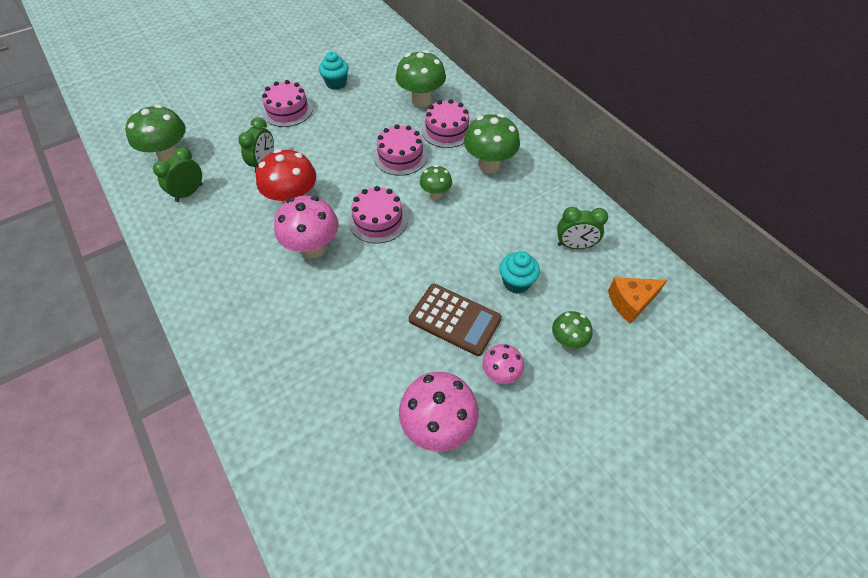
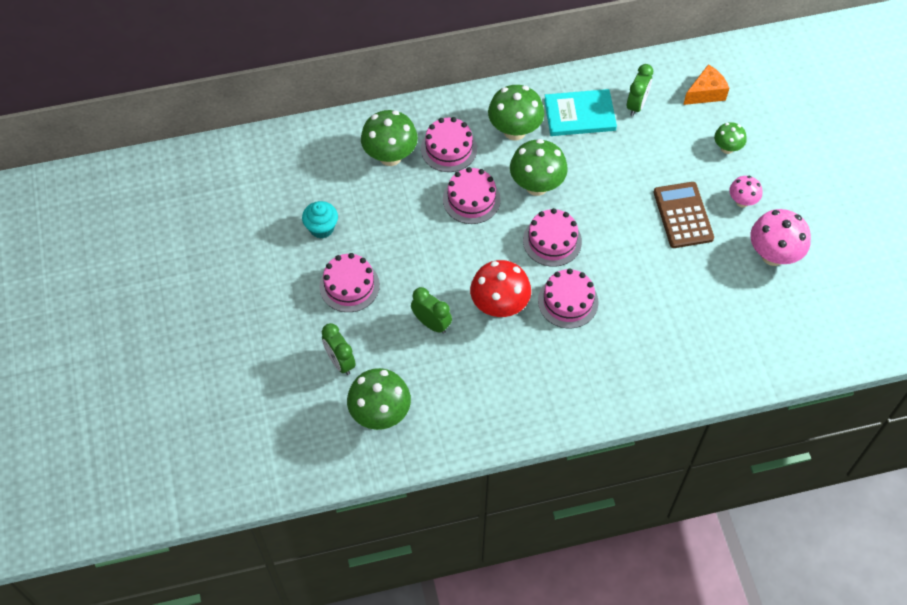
camera: 70 degrees left, 5 degrees up
green clock [153,147,202,202] -> green clock moved to [322,323,356,375]
pink mushroom [274,196,339,259] -> pink cake [538,268,599,328]
brown calculator [409,284,502,356] -> brown calculator turned 60 degrees counterclockwise [654,182,714,248]
green mushroom [420,165,452,200] -> green mushroom [510,139,568,196], size x1.76
turquoise cupcake [499,251,540,294] -> none
orange cheese [608,278,667,324] -> orange cheese turned 120 degrees counterclockwise [683,64,729,105]
none -> turquoise book [544,89,617,136]

